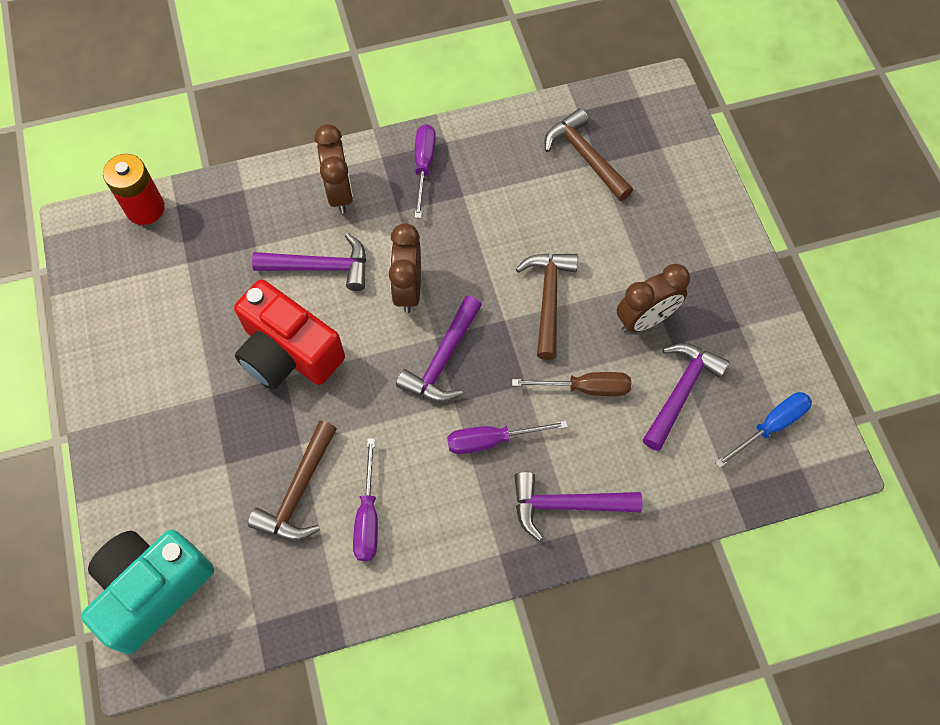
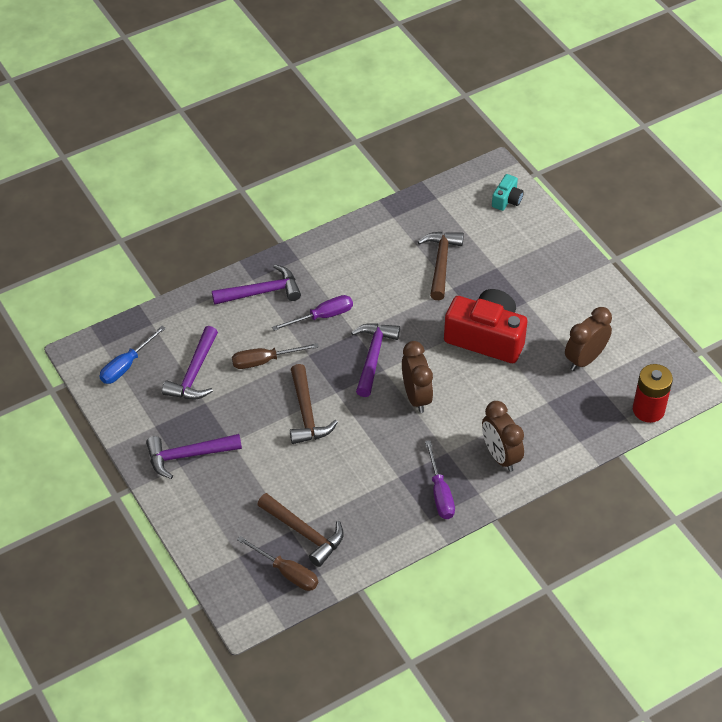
camera: 165 degrees right, 15 degrees down
turquoise camera [81,530,214,654] -> turquoise camera [492,174,524,211], size x0.47
purple hammer [252,233,366,291] -> purple hammer moved to [146,434,242,479]
purple screwdriver [353,438,378,561] -> none
brown clock [617,264,690,332] -> brown clock moved to [565,307,612,371]
none -> brown screwdriver [237,536,318,591]

